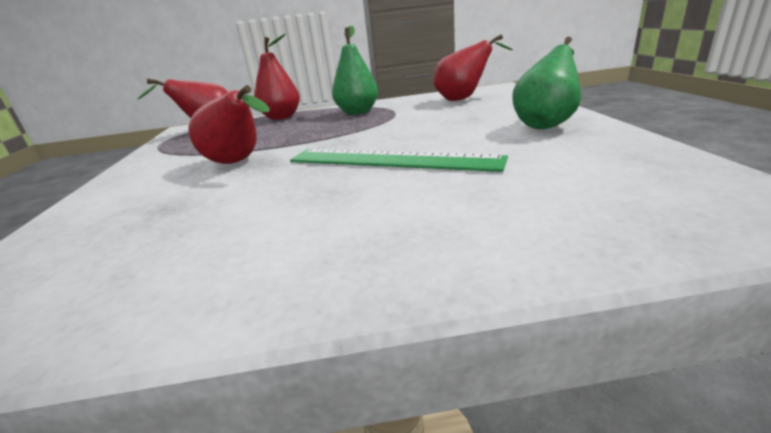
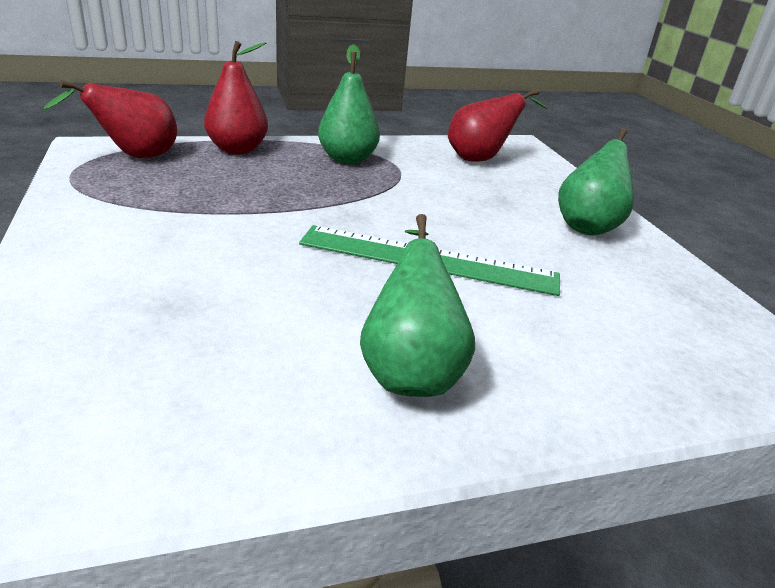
camera: 15 degrees left, 5 degrees up
red pear [188,85,270,164] -> none
none -> green pear [360,214,475,397]

